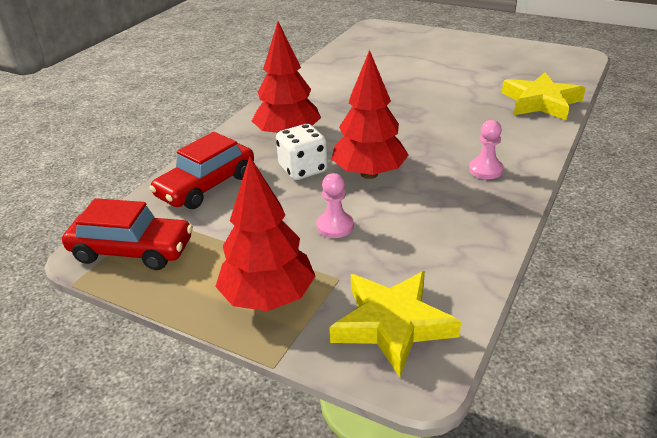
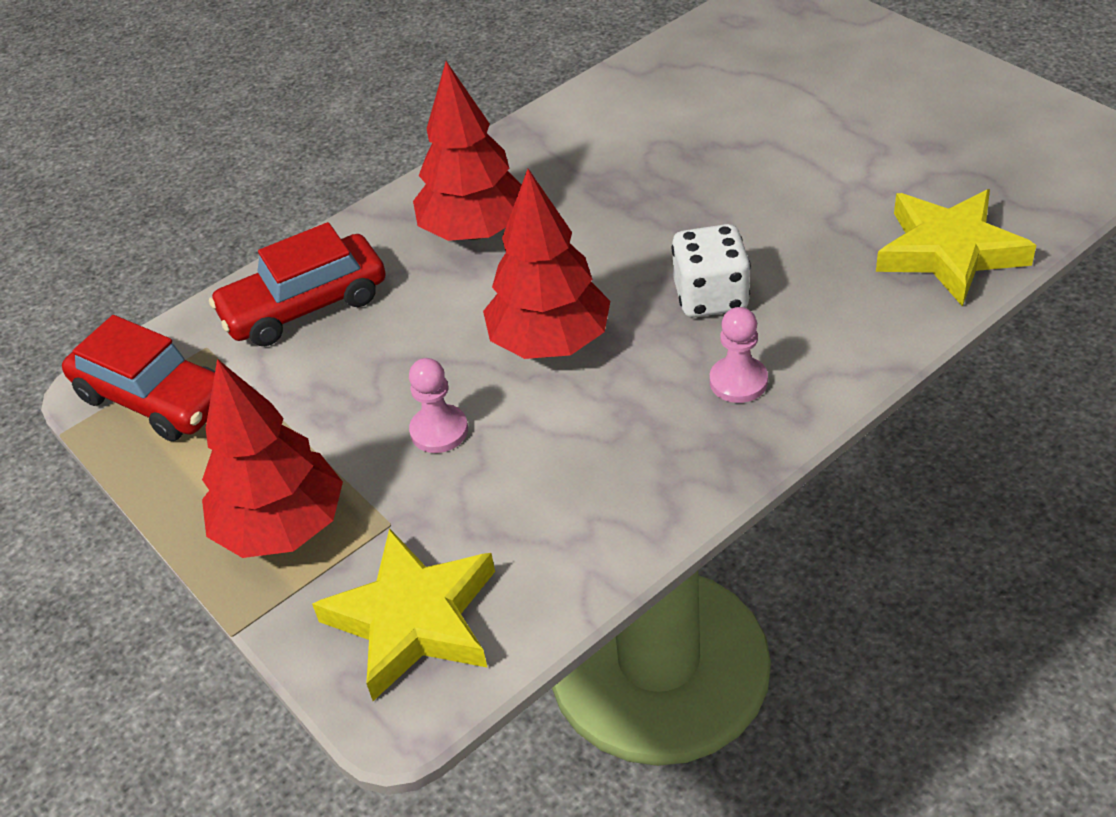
camera: 25 degrees right, 10 degrees up
white dice [276,124,328,180] -> white dice moved to [672,224,751,318]

